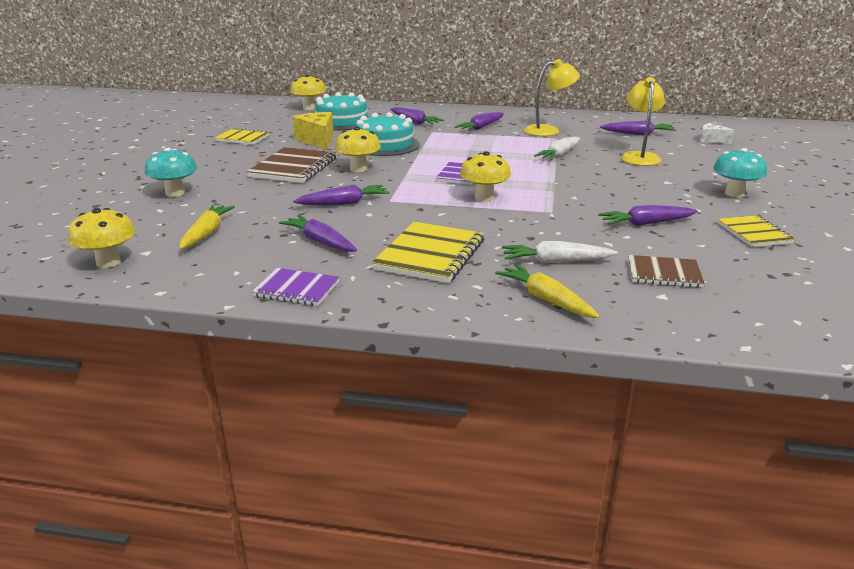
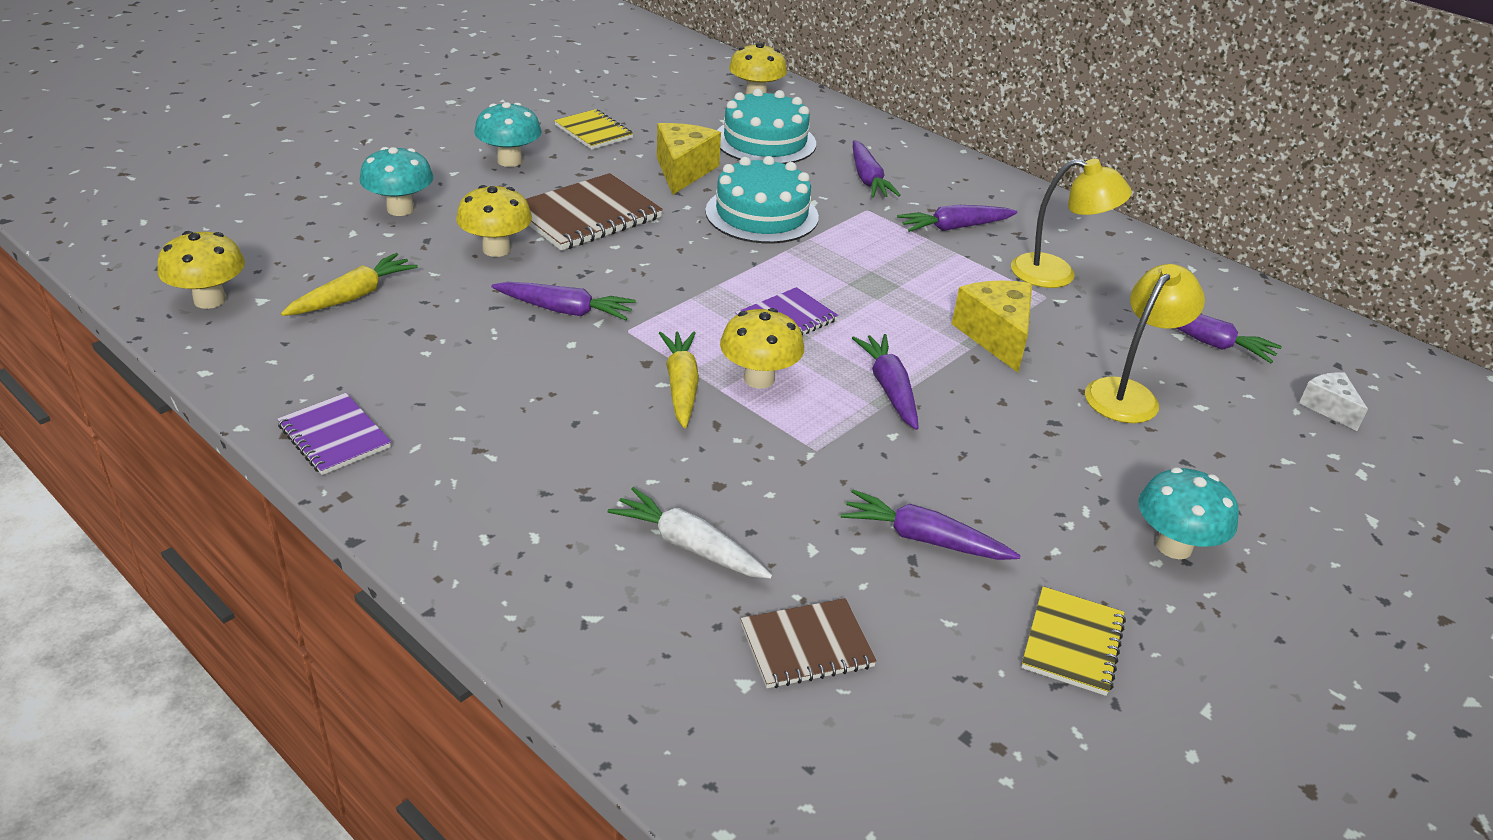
camera: 30 degrees right, 10 degrees up
purple carrot [279,215,357,252] -> purple carrot moved to [852,334,919,430]
yellow mushroom [335,127,381,172] -> yellow mushroom moved to [456,185,532,257]
yellow notebook [372,222,484,283] -> none
yellow carrot [495,264,600,318] -> yellow carrot moved to [659,332,699,428]
white carrot [534,137,580,160] -> yellow cheese [952,280,1032,372]
brown notebook [628,255,705,288] -> brown notebook turned 60 degrees counterclockwise [740,598,877,688]
none -> turquoise mushroom [474,102,542,167]

